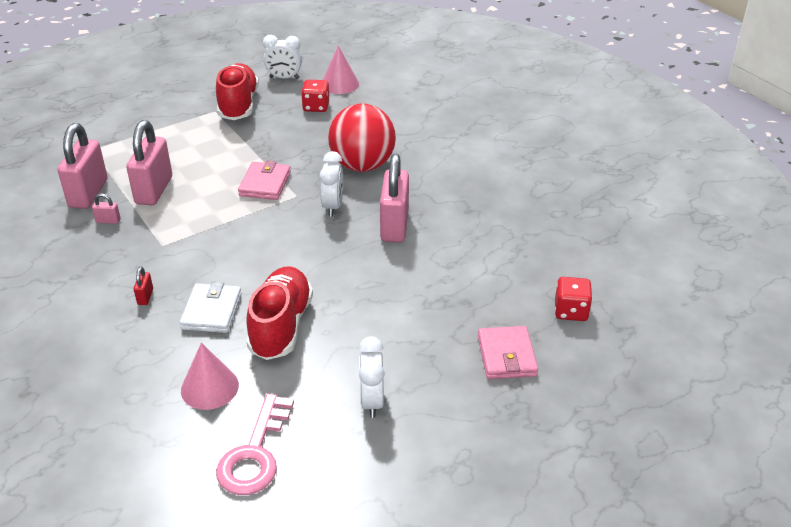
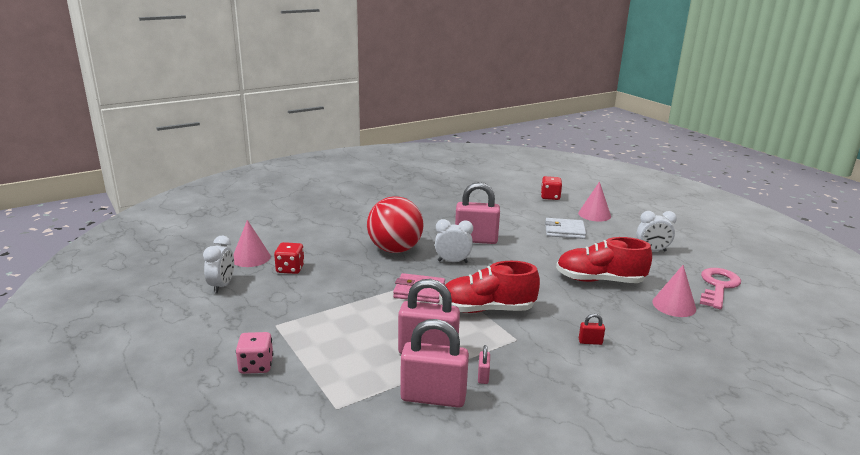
camera: 90 degrees left, 15 degrees down
white wallet [180,282,242,333] -> white wallet moved to [545,218,586,239]
red shoe [216,63,259,120] -> red shoe moved to [439,261,540,313]
pink key [216,394,294,495] -> pink key turned 75 degrees counterclockwise [700,268,741,309]
pink wallet [478,326,538,379] -> pink cone [578,182,611,221]
none -> pink dice [236,332,273,374]

